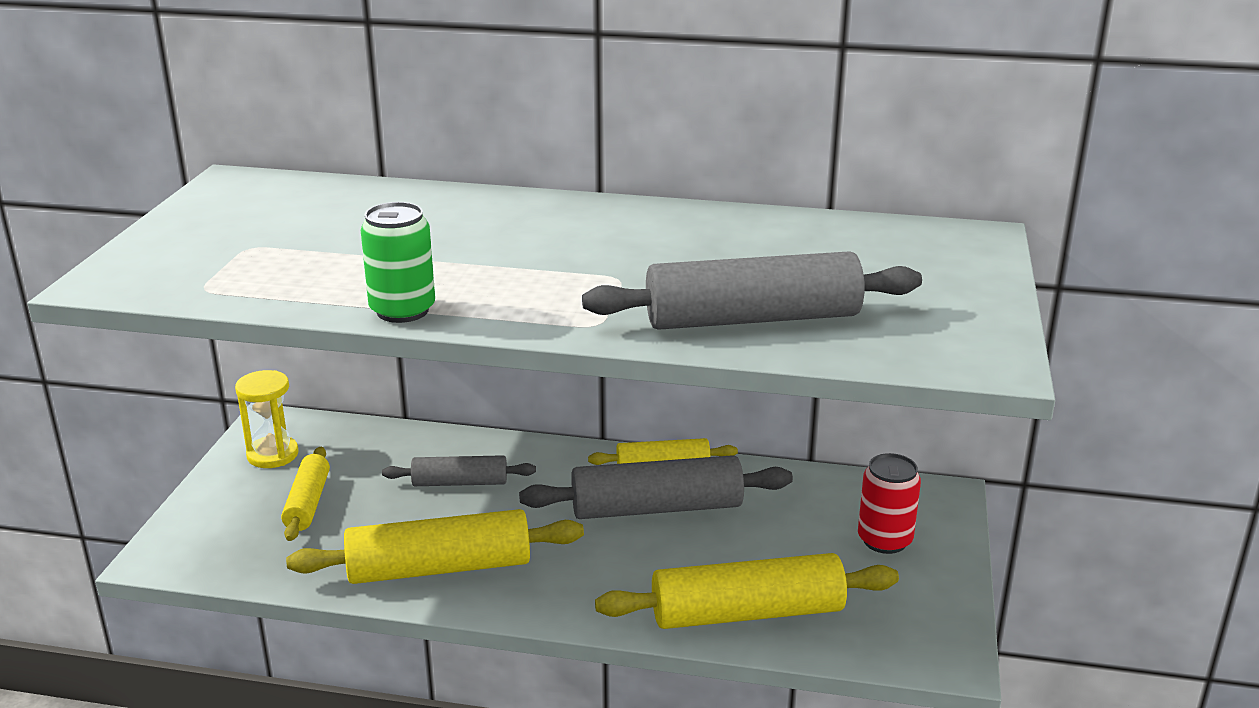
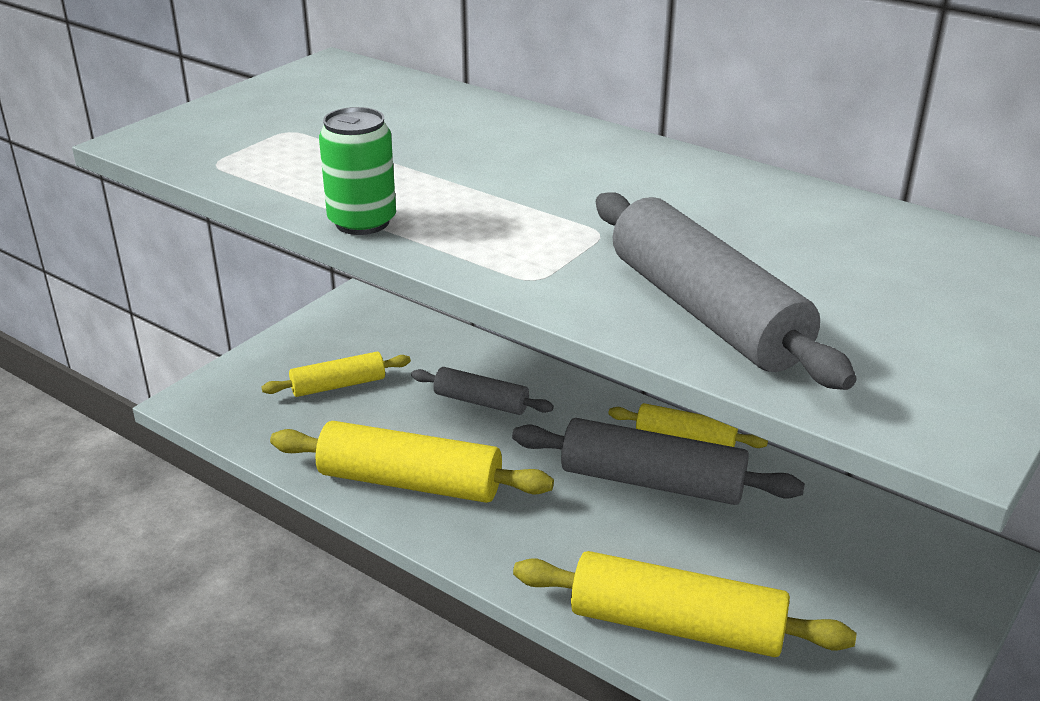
camera: 25 degrees right, 5 degrees up
yellow hourglass [235,370,299,468] -> none
yellow rolling pin [281,447,330,541] -> yellow rolling pin turned 45 degrees clockwise [262,352,411,397]
grey rolling pin [582,251,922,330] -> grey rolling pin turned 45 degrees clockwise [596,193,857,390]
red can [858,453,921,554] -> none

